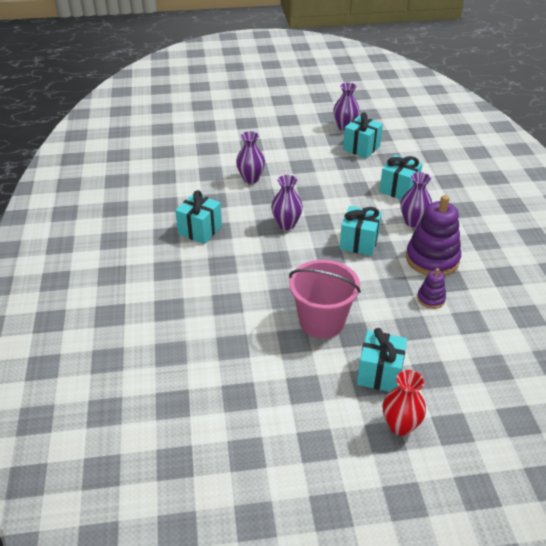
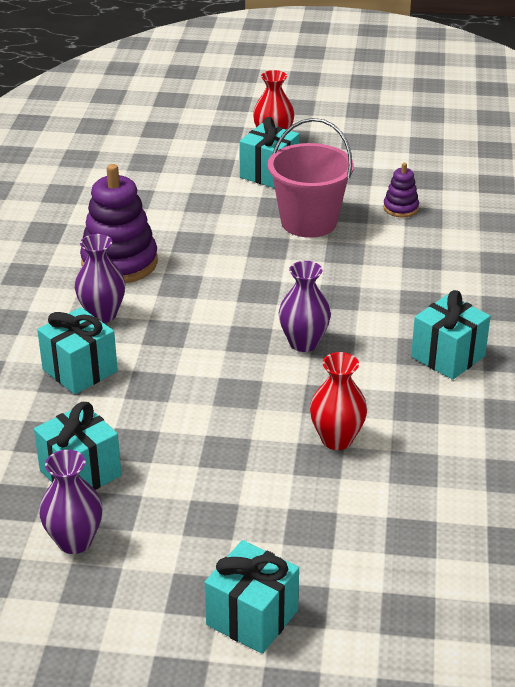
camera: 165 degrees left, 5 degrees down
purple vase [236,131,265,183] -> red vase [310,352,367,450]
turquoise gift [339,206,382,256] -> turquoise gift moved to [205,540,299,654]
purple stacking toy [417,268,446,309] -> purple stacking toy moved to [383,163,419,217]

